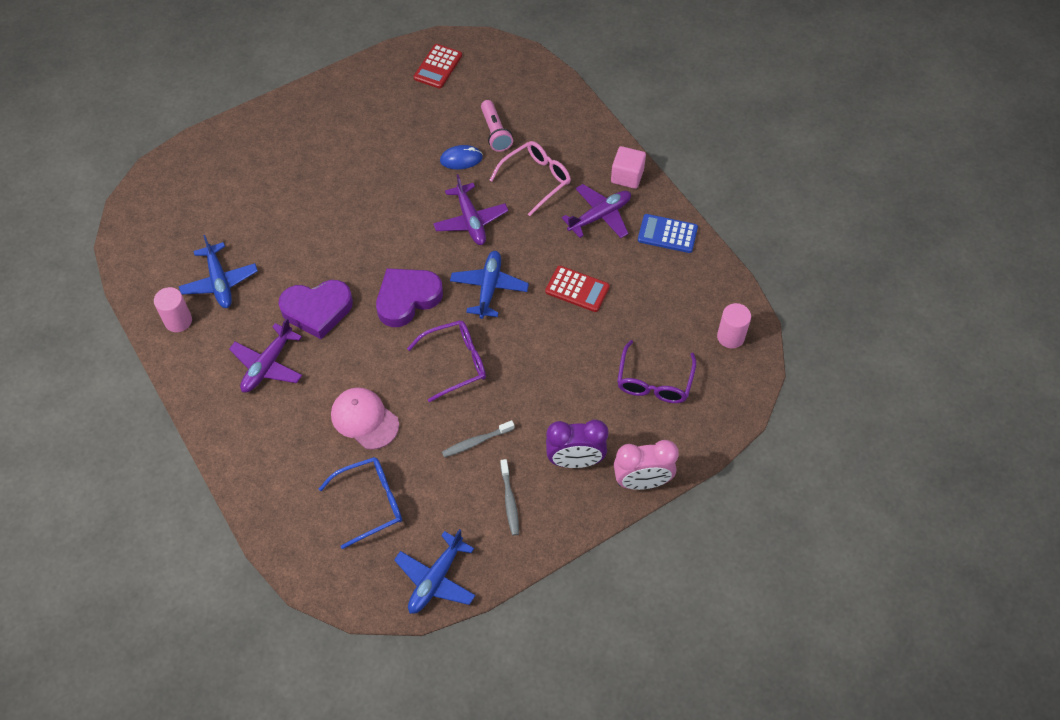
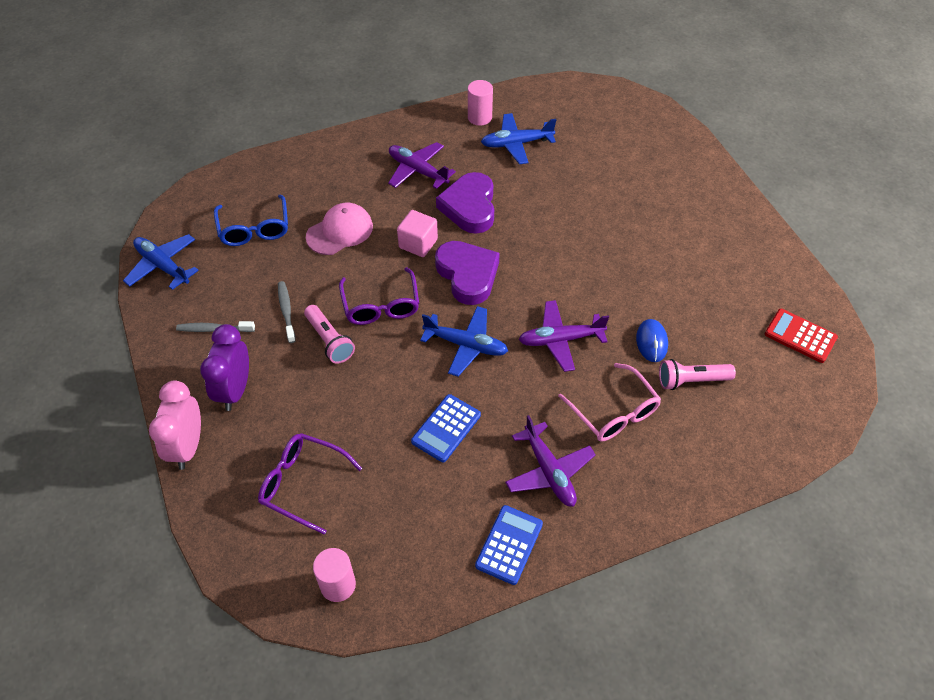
camera: 100 degrees right, 5 degrees down
red calculator [545,266,610,312] -> blue calculator [411,394,481,462]
pink cube [611,146,646,189] -> pink cube moved to [397,210,438,257]
none -> pink flashlight [304,305,355,364]

